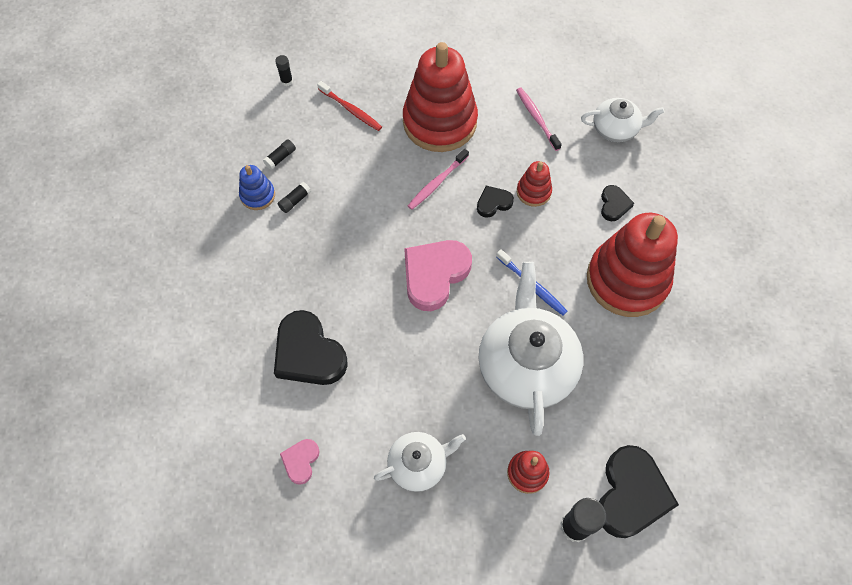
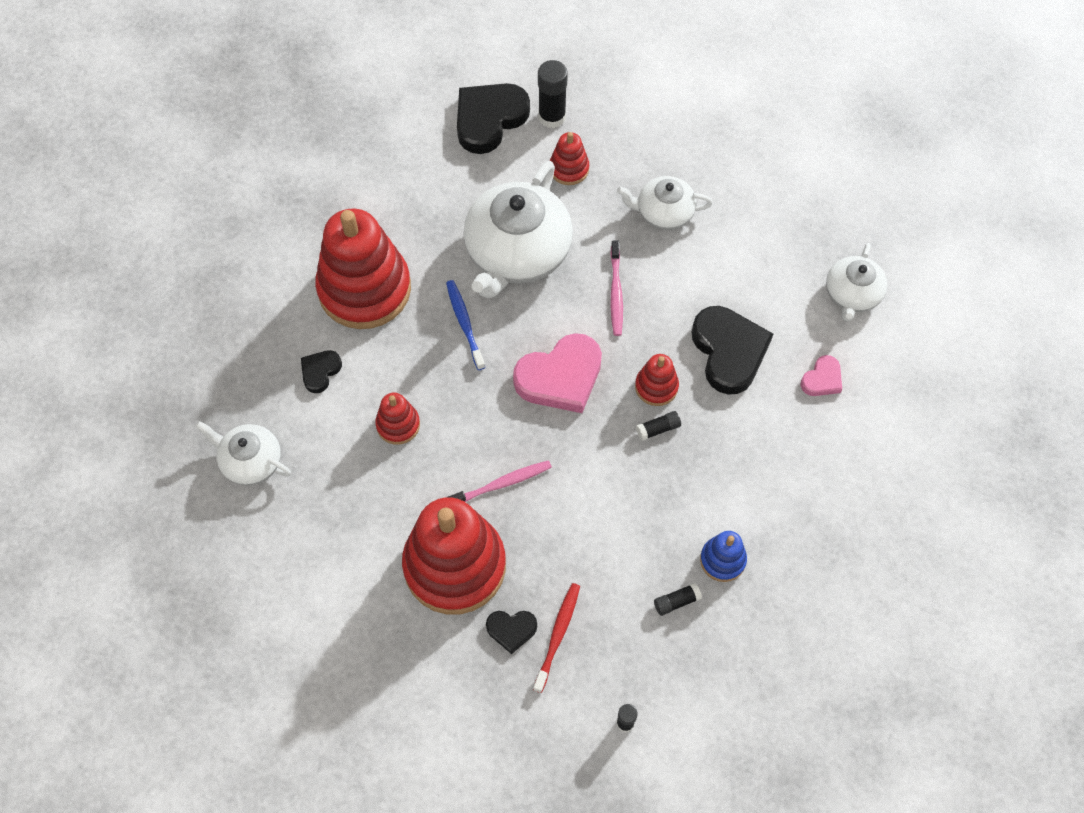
camera: 155 degrees left, 0 degrees up
black glue stick [278,182,311,213] -> black glue stick moved to [636,411,681,441]
pink heart [280,439,320,485] -> pink heart moved to [801,355,842,396]
red toothbrush [317,81,382,131] -> red toothbrush turned 45 degrees clockwise [533,583,580,693]
black heart [477,186,514,218] -> black heart moved to [486,611,537,654]
pink toothbrush [516,87,562,151] -> pink toothbrush moved to [610,241,623,336]
none -> red stacking toy [635,354,679,406]
none -> white teapot [826,243,887,322]

